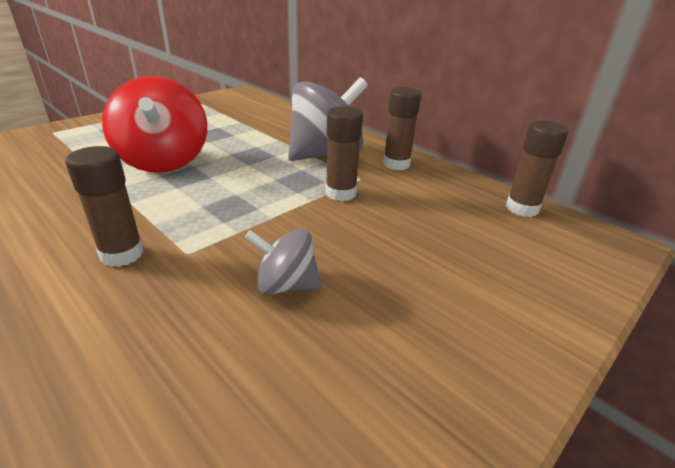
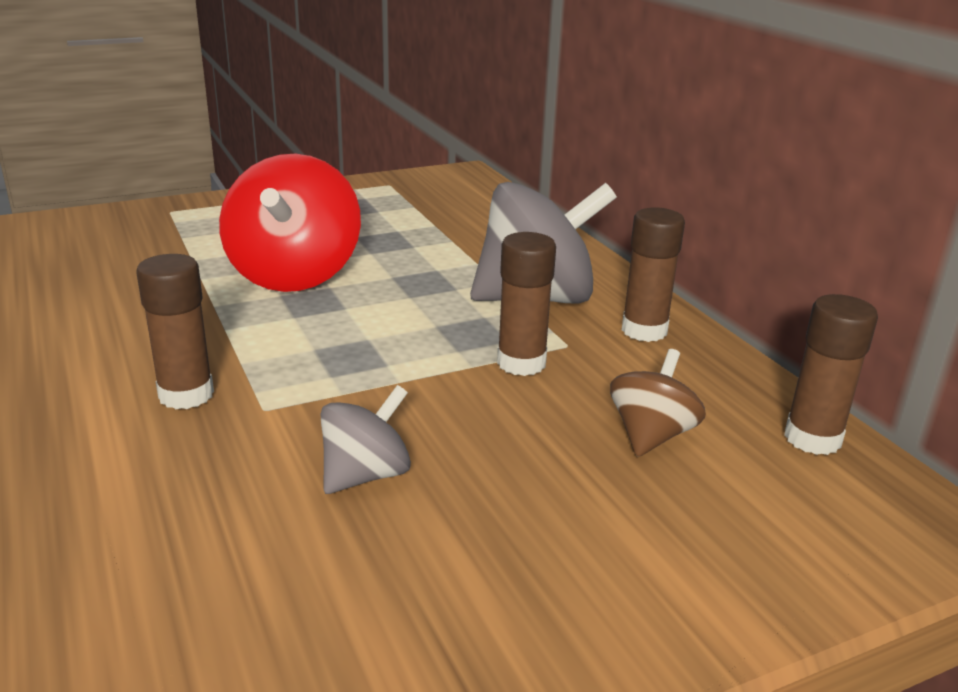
camera: 20 degrees right, 5 degrees down
grey spinning top [244,228,322,295] -> grey spinning top turned 105 degrees clockwise [321,385,411,494]
none -> brown spinning top [610,349,706,457]

